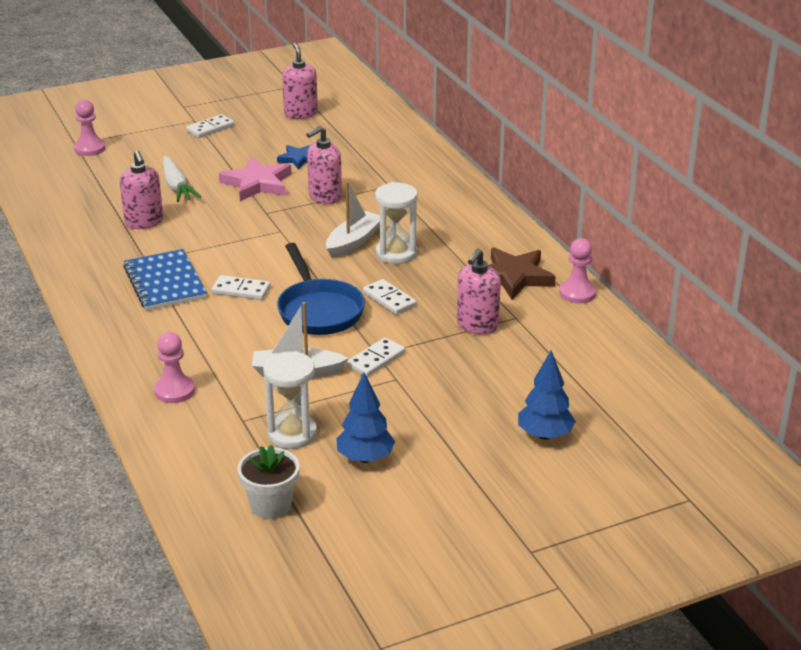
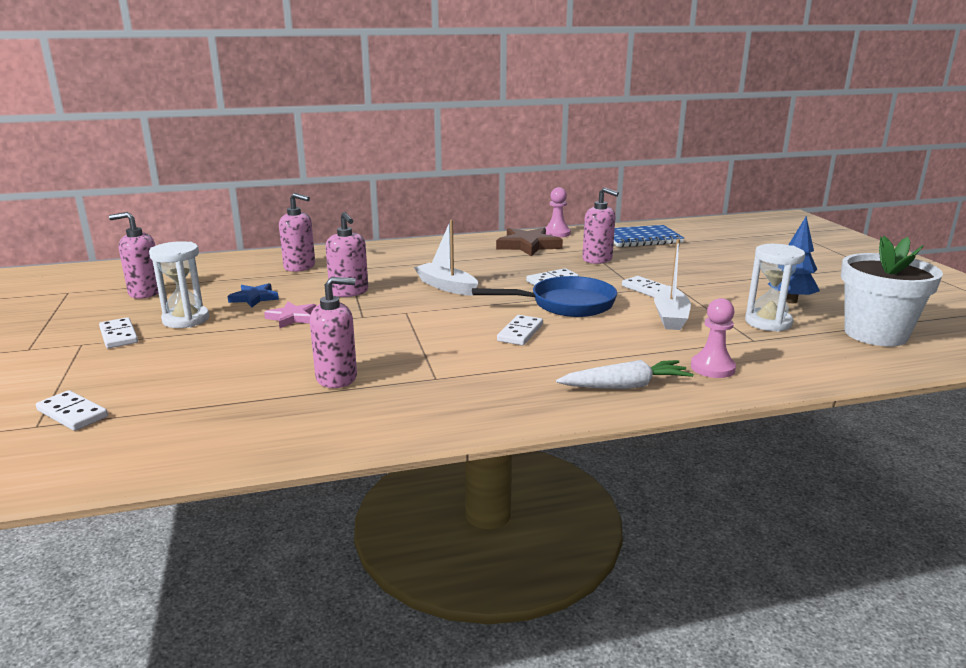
camera: 80 degrees left, 10 degrees down
pink pawn [74,100,106,156] -> white domino [36,390,108,431]
blue notebook [123,249,207,311] -> blue notebook moved to [614,225,684,247]
white carrot [163,156,201,202] -> white carrot moved to [556,360,694,389]
pink star [219,157,291,201] -> pink star [264,302,316,328], size x0.61
white flower pot [237,445,300,519] -> white flower pot [841,236,943,347], size x1.63
white hourglass [375,182,418,264] -> white hourglass moved to [149,241,209,328]
blue tree [518,350,576,440] -> none
none -> pink soap dispenser [279,193,315,272]

